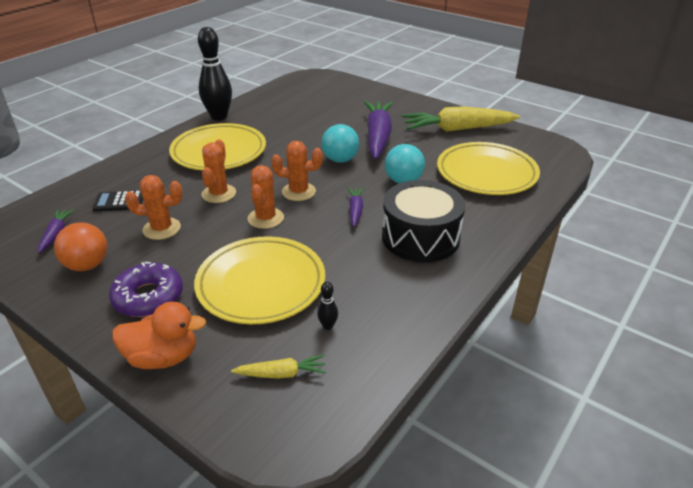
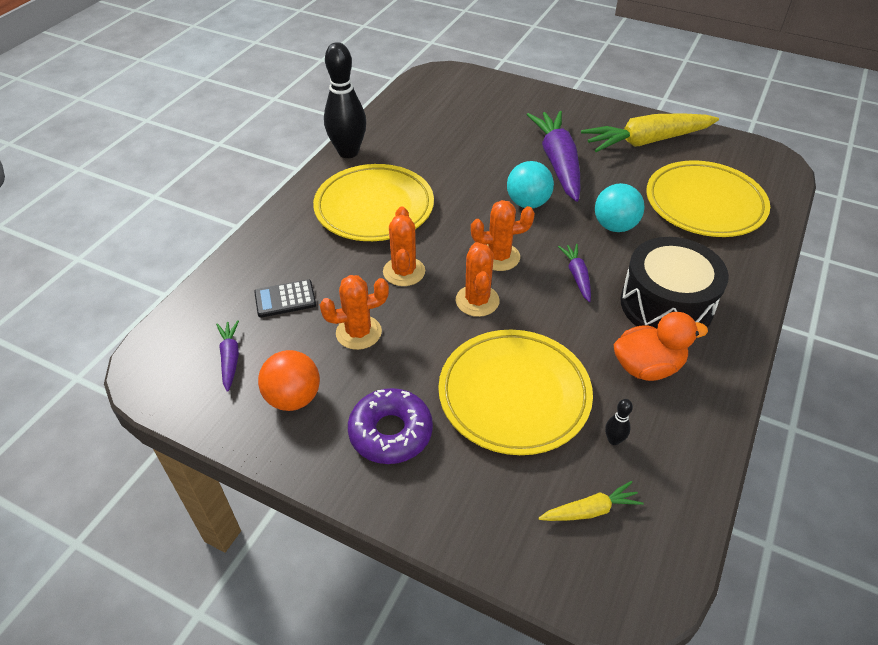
camera: 10 degrees left, 10 degrees up
orange duck [112,302,206,369] -> orange duck moved to [614,312,708,381]

